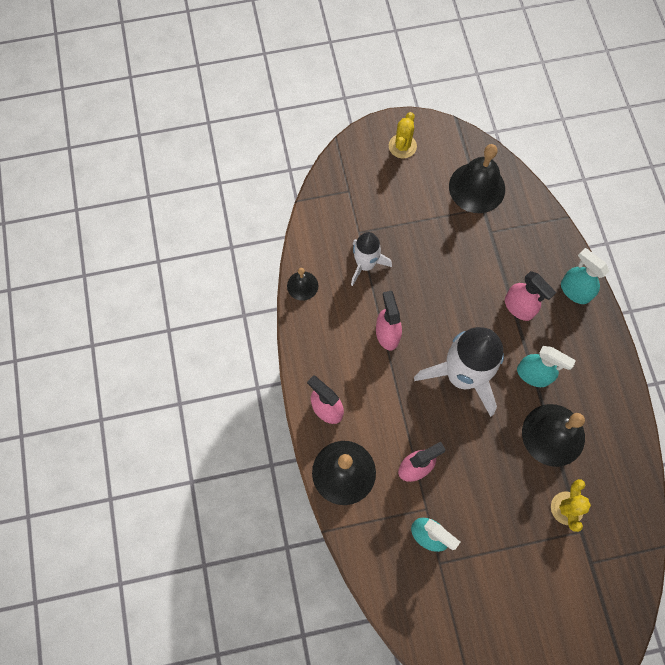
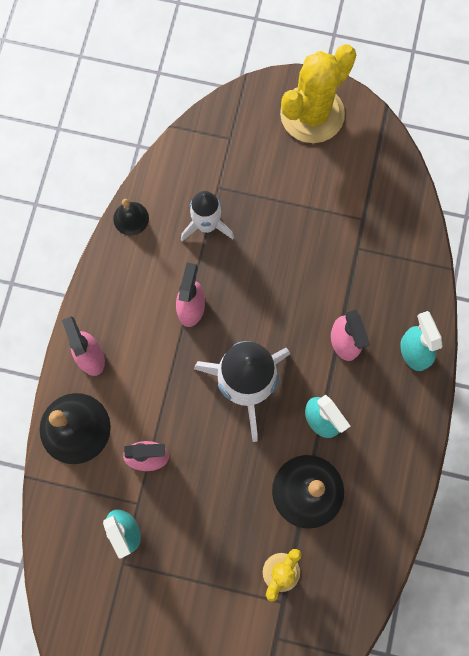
camera: 25 degrees right, 5 degrees up
yellow cactus [389,112,417,158] -> yellow cactus [280,44,356,143], size x1.94
black bell [449,144,505,213] -> none

